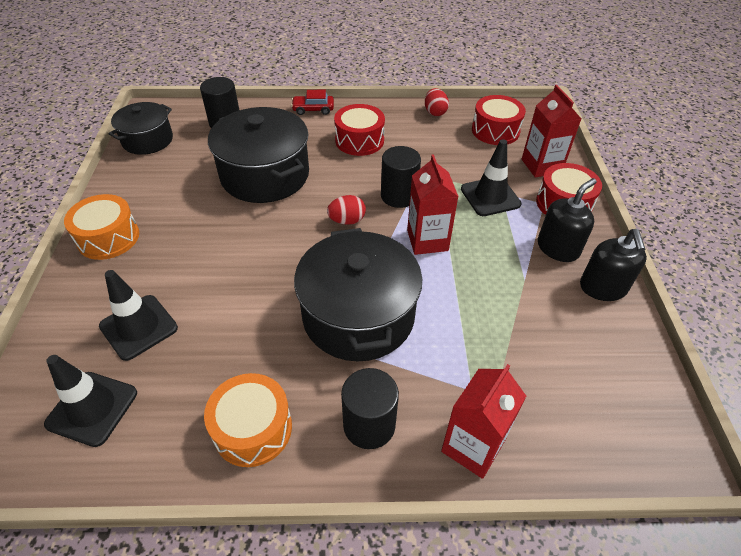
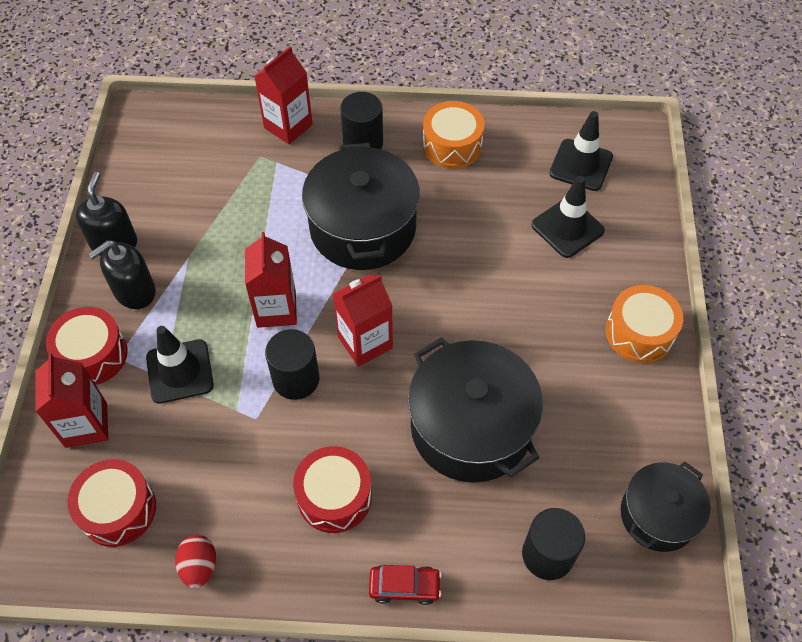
camera: 175 degrees left, 10 degrees up
red egg [327,195,366,225] -> red carton [333,275,393,367]

